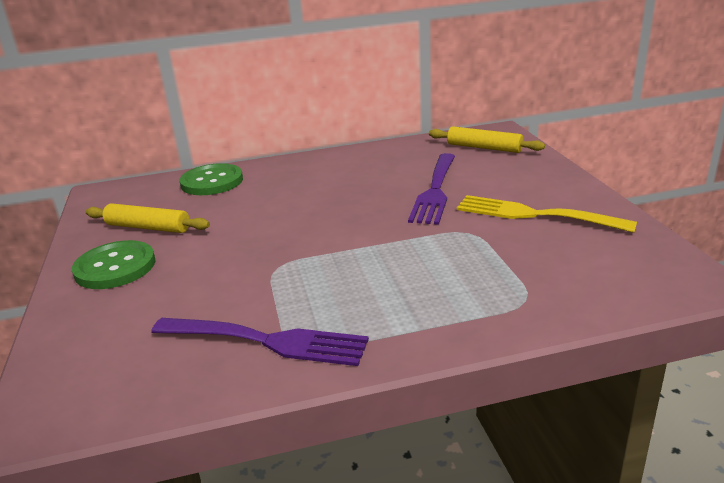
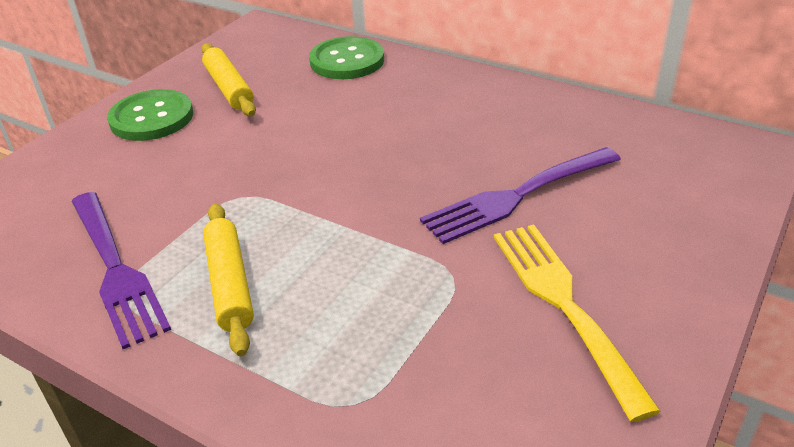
camera: 45 degrees right, 10 degrees up
yellow rolling pin [429,126,545,153] -> yellow rolling pin moved to [203,203,254,356]

